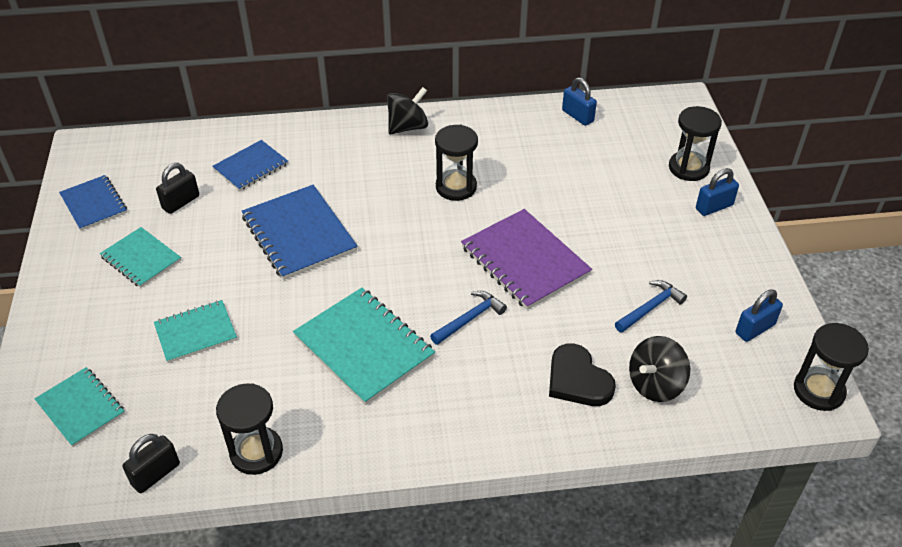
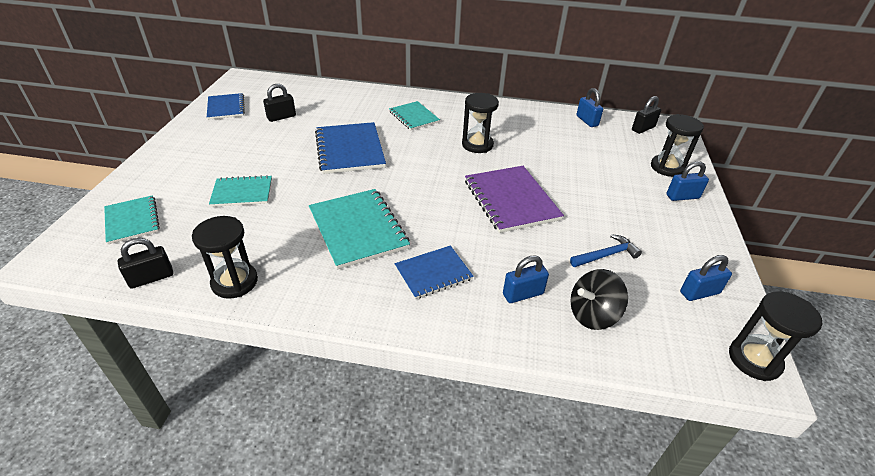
camera: 15 degrees right, 5 degrees down
turquoise notebook [100,227,181,288] -> turquoise notebook moved to [389,101,440,130]
blue notebook [212,140,288,191] -> blue notebook moved to [395,245,474,299]
black spinning top [387,87,428,134] -> none
blue hammer [430,291,507,345] -> none
black heart [549,343,616,406] -> blue padlock [503,255,549,303]
none -> black padlock [632,96,661,134]

